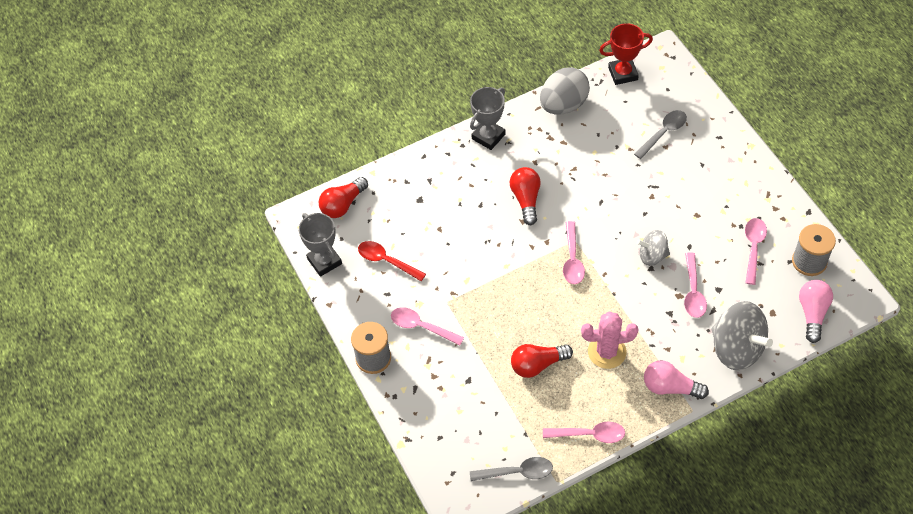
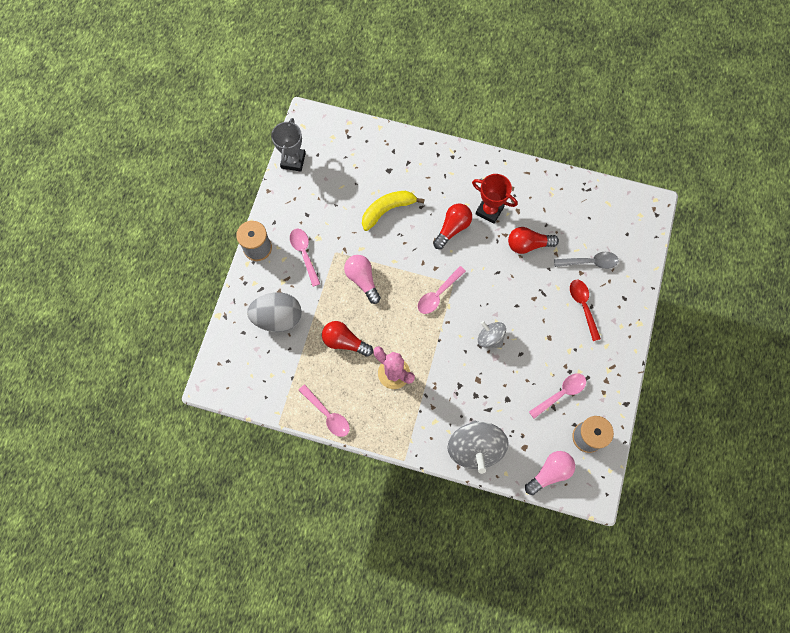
camera: 40 degrees right, 15 degrees up
red light bulb [319,177,368,218] -> red light bulb moved to [508,227,559,254]
red spoon [358,241,426,281] -> red spoon moved to [570,280,601,341]
grey trophy [470,87,505,150] -> none
grey spoon [470,457,553,481] -> none
grey egg [540,67,590,115] -> grey egg moved to [247,292,302,332]
red trophy [599,23,653,85] -> red trophy moved to [472,174,518,224]
pink light bulb [644,360,709,399] -> pink light bulb moved to [344,255,381,304]
pink spoon [684,252,707,318] -> none
none -> yellow banana [362,191,425,231]

